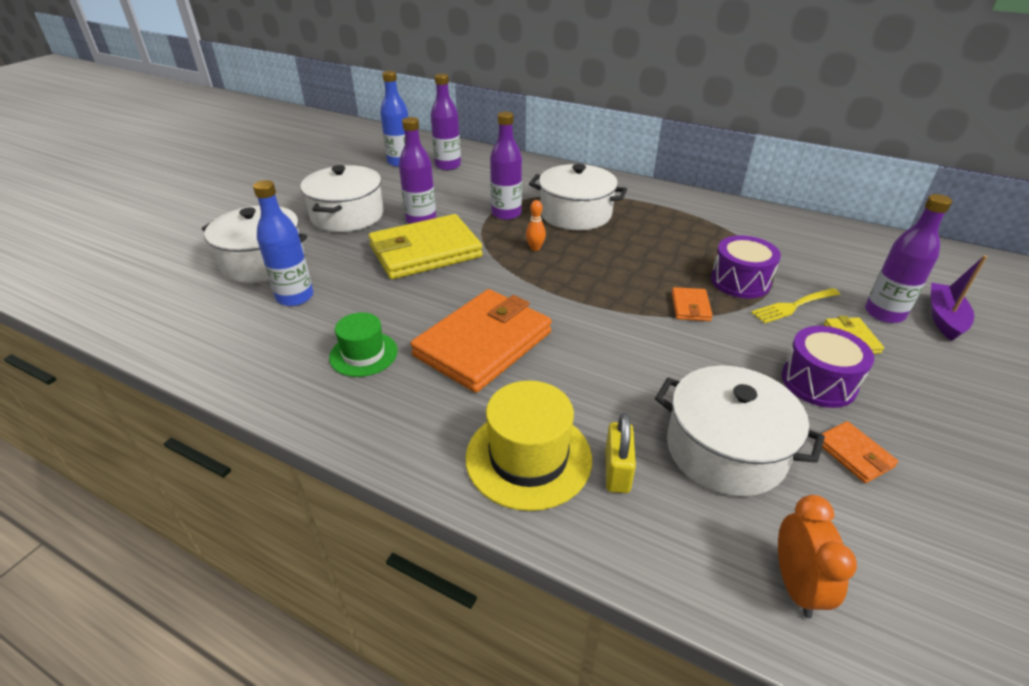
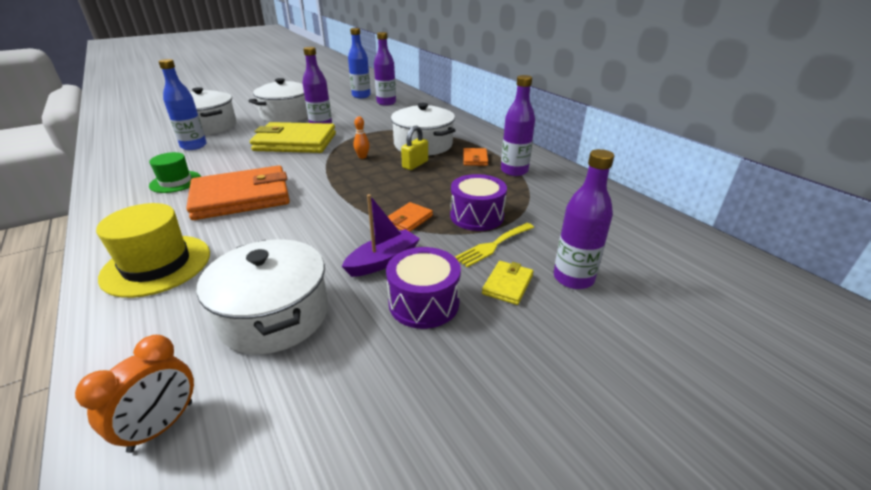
camera: 30 degrees right, 5 degrees down
purple bottle [490,112,522,220] -> purple bottle moved to [501,75,535,176]
yellow padlock [605,413,636,493] -> yellow padlock moved to [401,125,428,170]
yellow fork [751,288,840,324] -> yellow fork turned 45 degrees counterclockwise [455,223,534,267]
orange wallet [815,421,898,483] -> orange wallet moved to [463,148,488,166]
purple boat [931,255,987,341] -> purple boat moved to [342,194,420,277]

